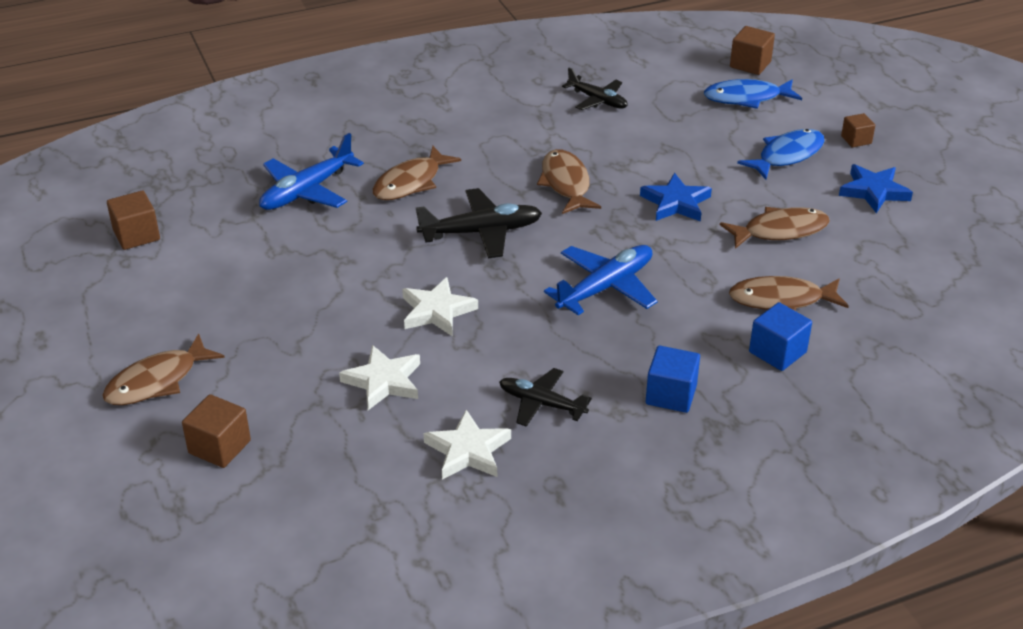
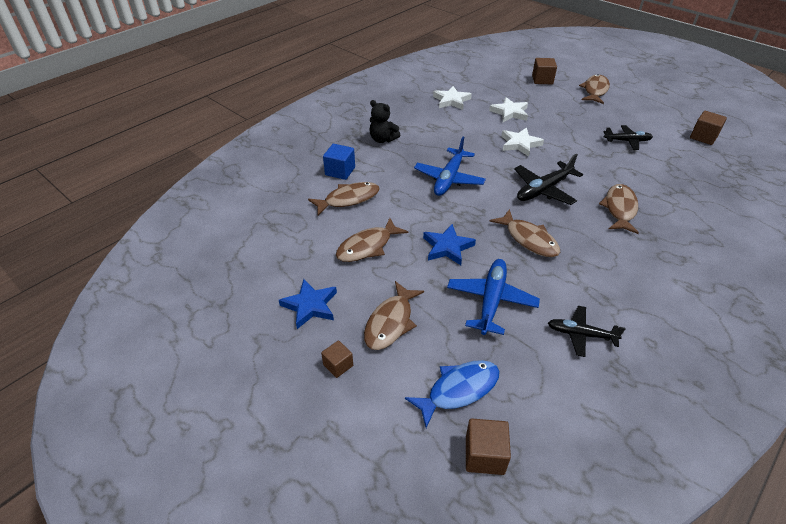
camera: 155 degrees right, 5 degrees up
blue plane [259,133,364,210] -> blue plane moved to [447,259,540,335]
black plane [499,368,592,427] -> black plane moved to [604,125,653,150]
blue cube [646,346,700,413] -> black teddy bear [369,100,400,143]
blue fish [737,129,825,180] -> brown fish [364,281,424,350]

